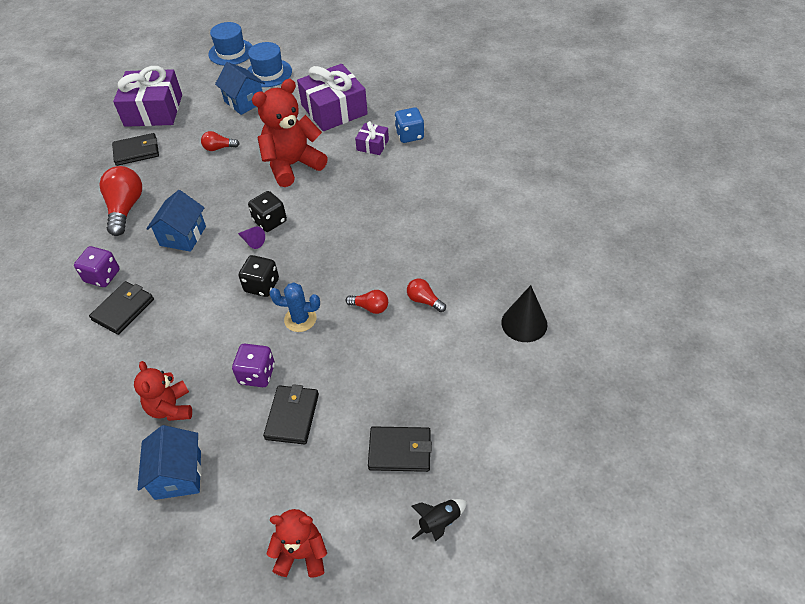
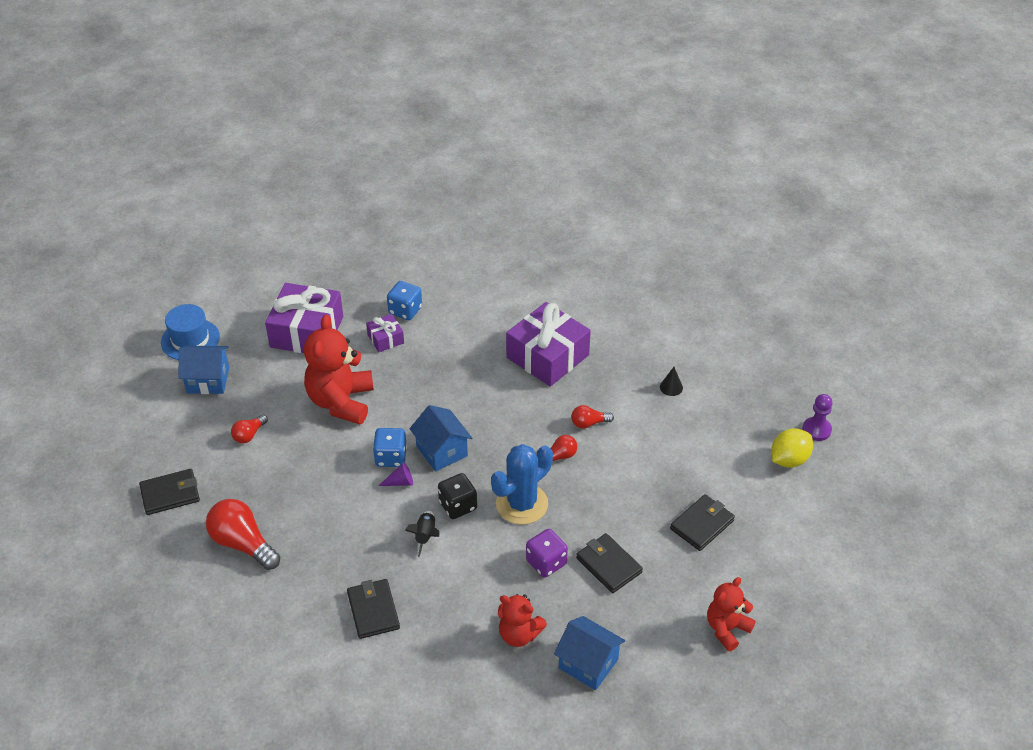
camera: 50 degrees left, 5 degrees down
purple dice [74,246,120,287] -> none
black wallet [112,133,159,166] -> black wallet turned 45 degrees clockwise [139,469,200,515]
purple gift [113,66,182,127] -> purple gift moved to [506,302,591,387]
blue house [147,190,206,252] -> blue house moved to [409,405,472,471]
blue hat [208,22,253,66] -> none
black dice [248,191,287,232] -> blue dice [373,428,407,467]
blue cactus [269,283,320,332] -> blue cactus [491,444,553,525], size x1.58
black rocket [412,499,467,541] -> black rocket moved to [405,511,440,557]
black cone [501,285,547,342] -> black cone [660,367,683,396], size x0.55
none -> yellow lemon [771,429,813,468]
none -> purple pawn [802,394,833,441]

